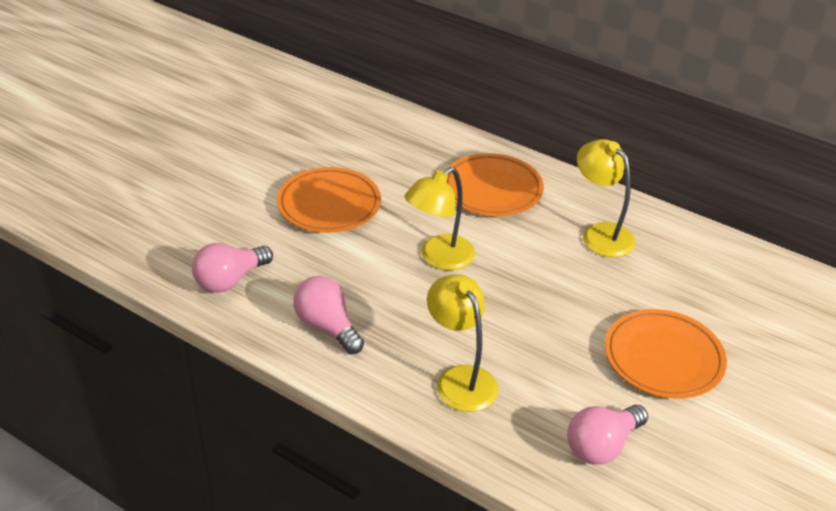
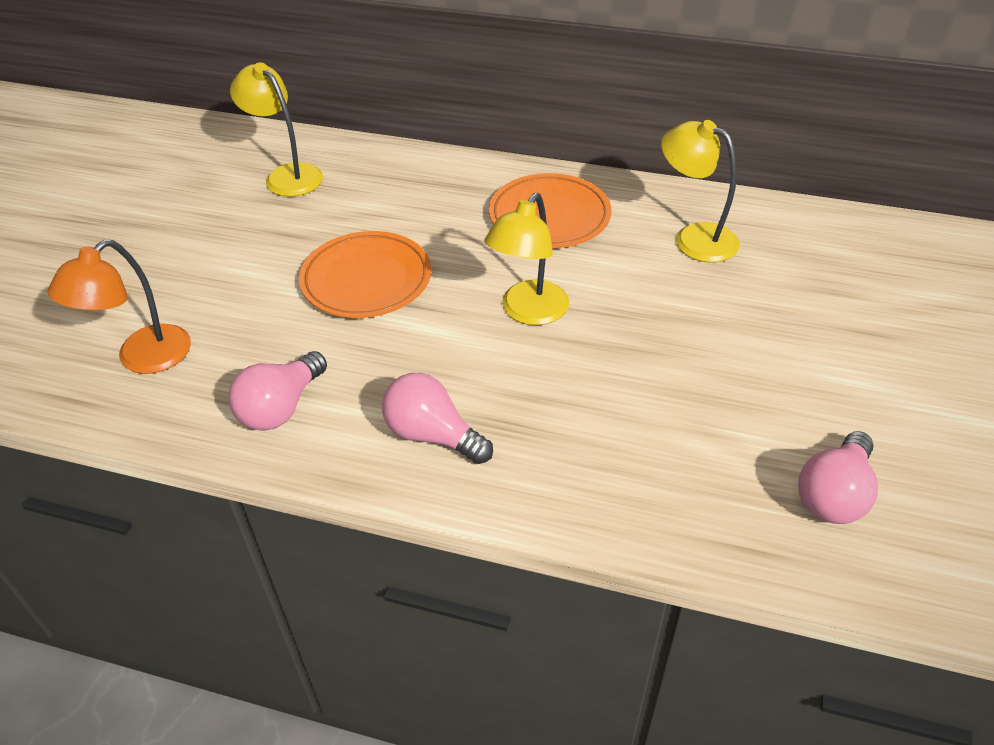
camera: 15 degrees left, 5 degrees up
yellow lamp [427,274,498,412] -> yellow lamp moved to [230,63,323,197]
orange plate [605,309,727,399] -> none
none -> orange lamp [48,240,191,374]

